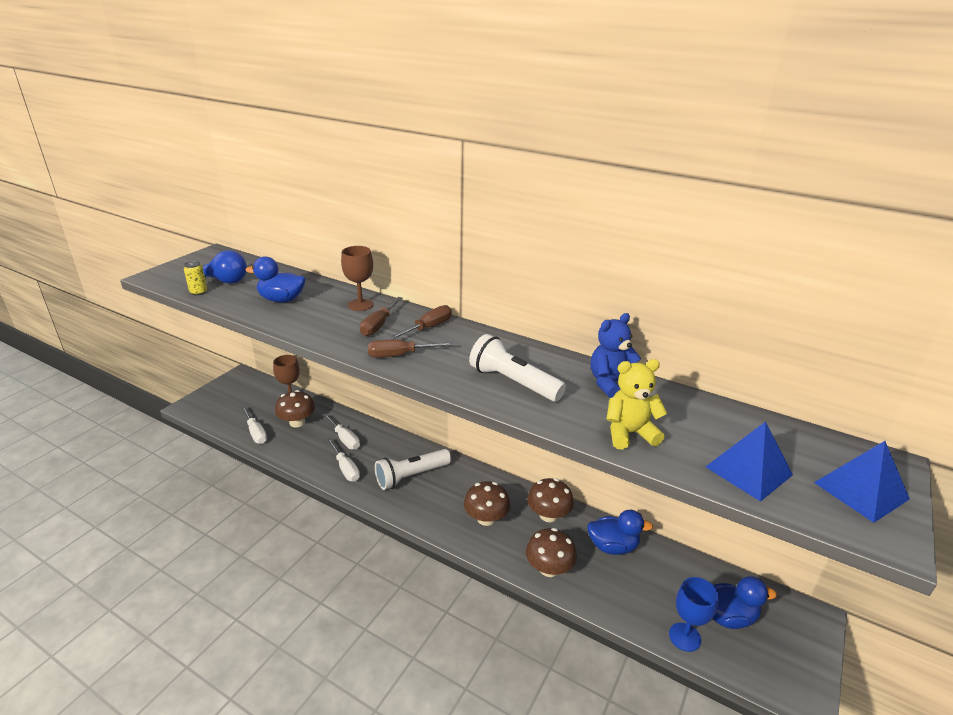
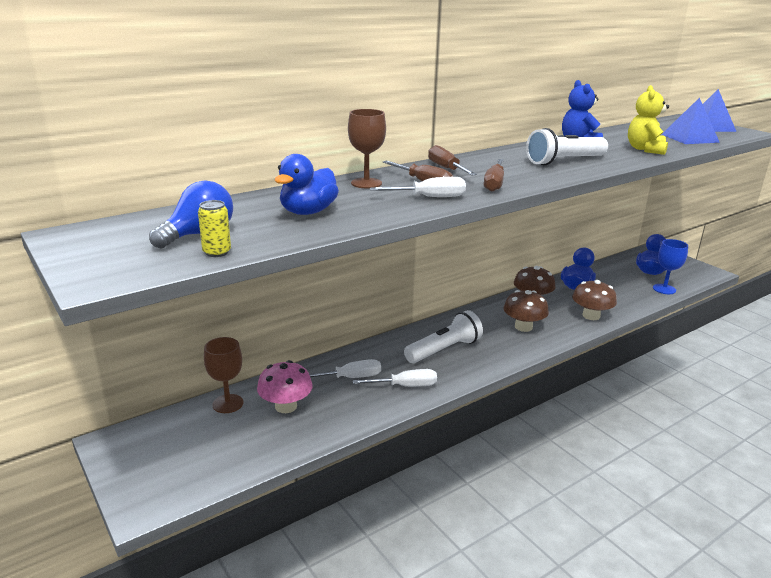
camera: 65 degrees left, 5 degrees down
white screwdriver [241,406,267,444] -> white screwdriver moved to [370,177,466,197]
brown mushroom [275,390,315,427] -> pink mushroom [257,360,313,413]
white flashlight [375,449,451,490] -> white flashlight turned 120 degrees counterclockwise [404,310,483,363]

